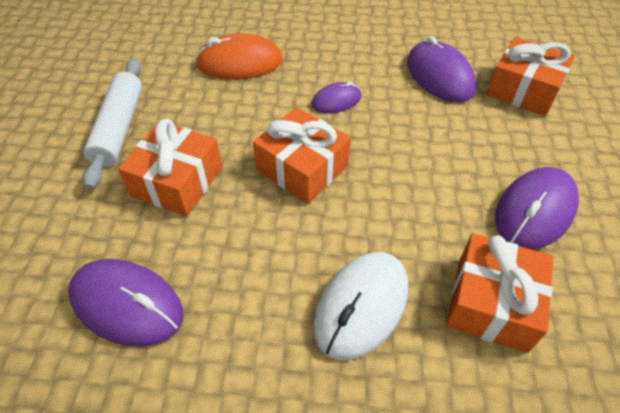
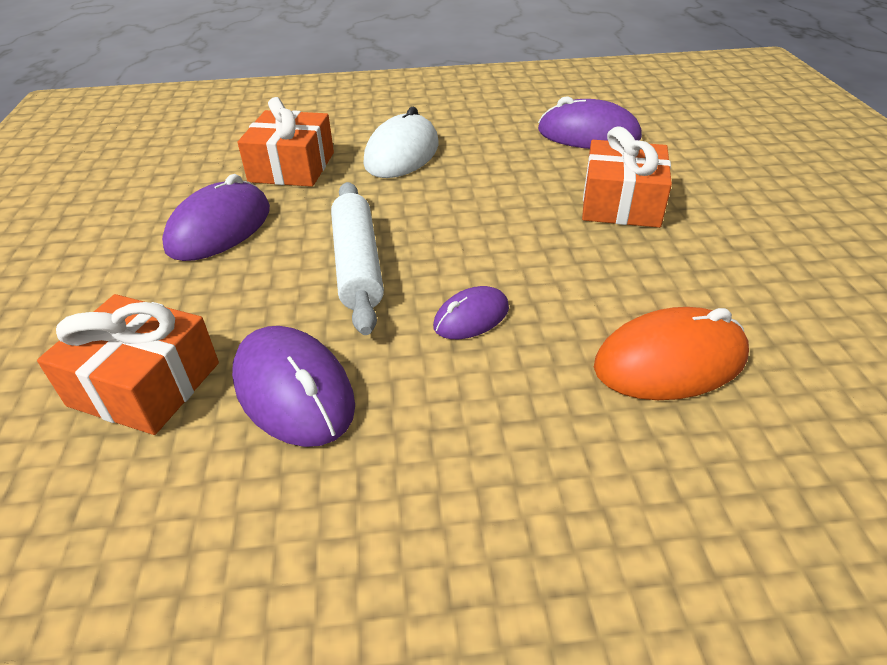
camera: 170 degrees right, 10 degrees down
white rolling pin [83,59,142,189] -> white rolling pin moved to [331,182,384,335]
orange gift [253,107,351,204] -> none

